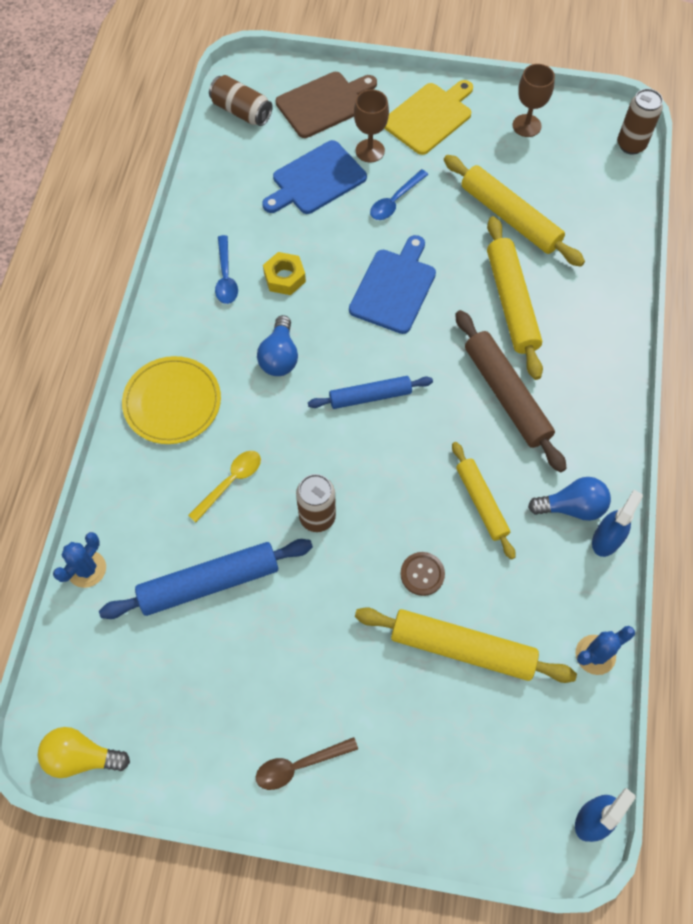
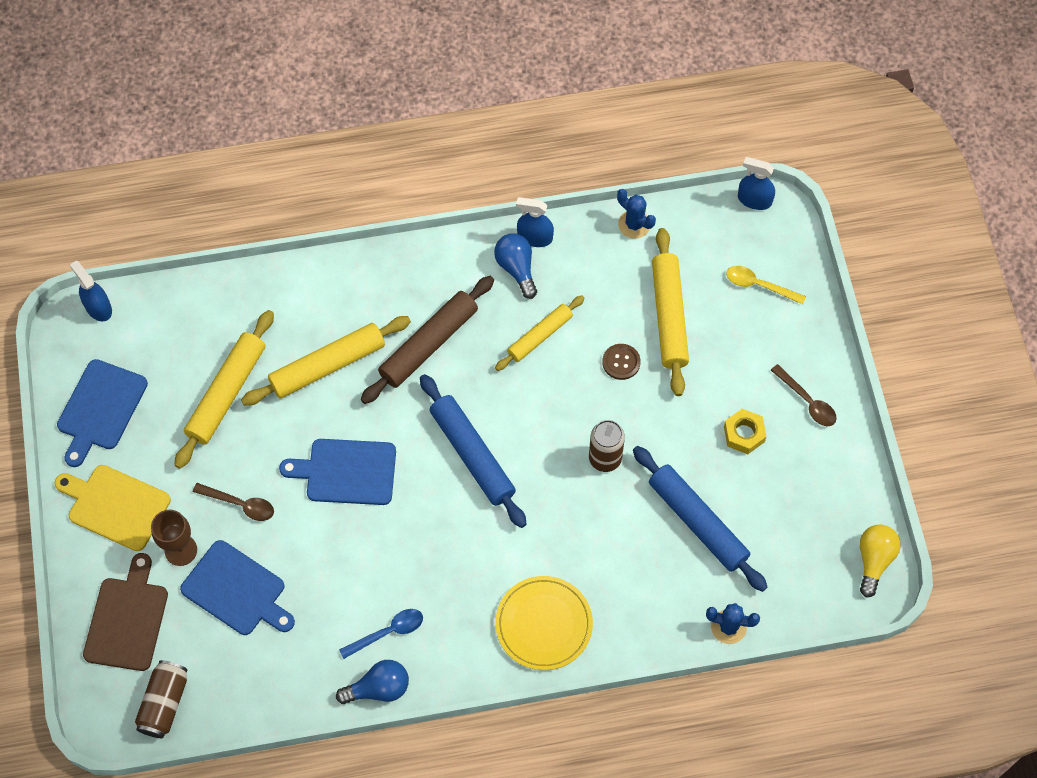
camera: 110 degrees left, 0 degrees up
yellow light bulb [37,727,130,778] -> yellow light bulb turned 150 degrees counterclockwise [860,524,901,598]
yellow spoon [188,451,261,522] -> yellow spoon moved to [726,266,806,305]
blue light bulb [257,315,298,376] -> blue light bulb moved to [336,660,409,704]
yellow nut [263,252,306,295] -> yellow nut moved to [724,409,767,454]
brown cutting board [276,72,377,138] -> brown cutting board turned 60 degrees clockwise [83,553,168,671]
blue rolling pin [308,376,433,409] -> blue rolling pin [420,374,527,528], size x1.57
blue spoon [370,169,429,220] -> brown spoon [193,483,274,521]
brown goblet [513,64,555,137] -> blue cutting board [57,359,148,467]
brown can [617,89,663,154] -> blue spray bottle [70,261,112,321]

